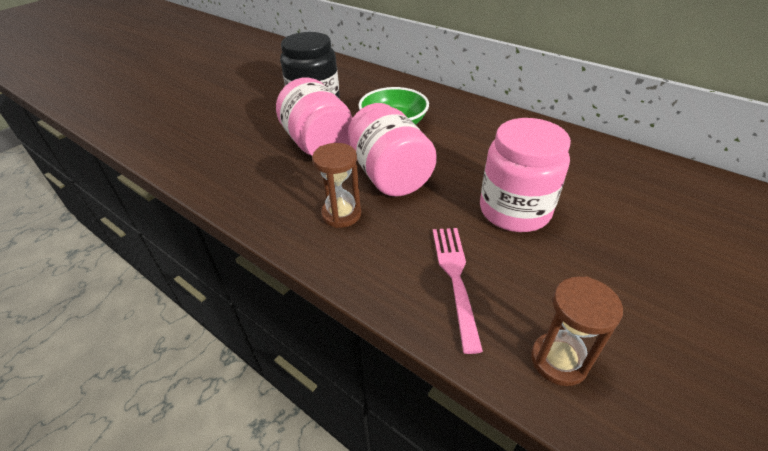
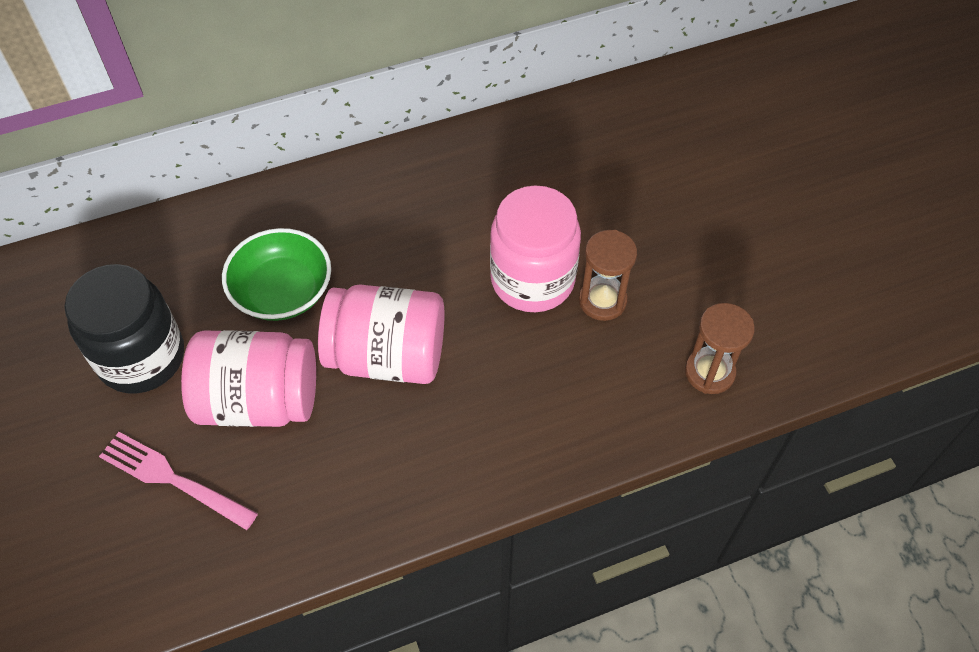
camera: 60 degrees left, 15 degrees up
brown hourglass [312,143,361,228] -> brown hourglass moved to [579,230,637,321]
pink fork [433,228,483,354] -> pink fork moved to [99,432,258,530]

